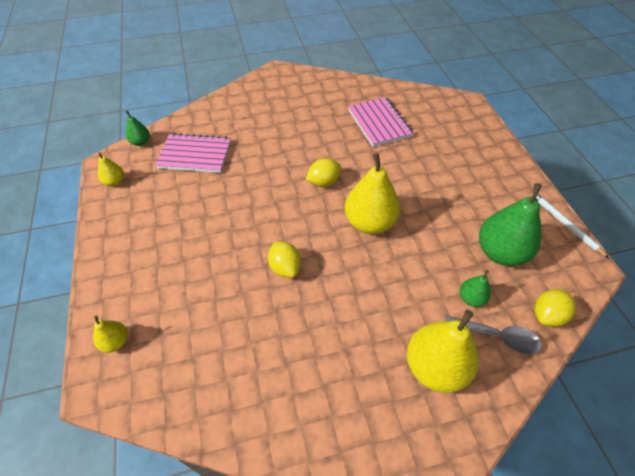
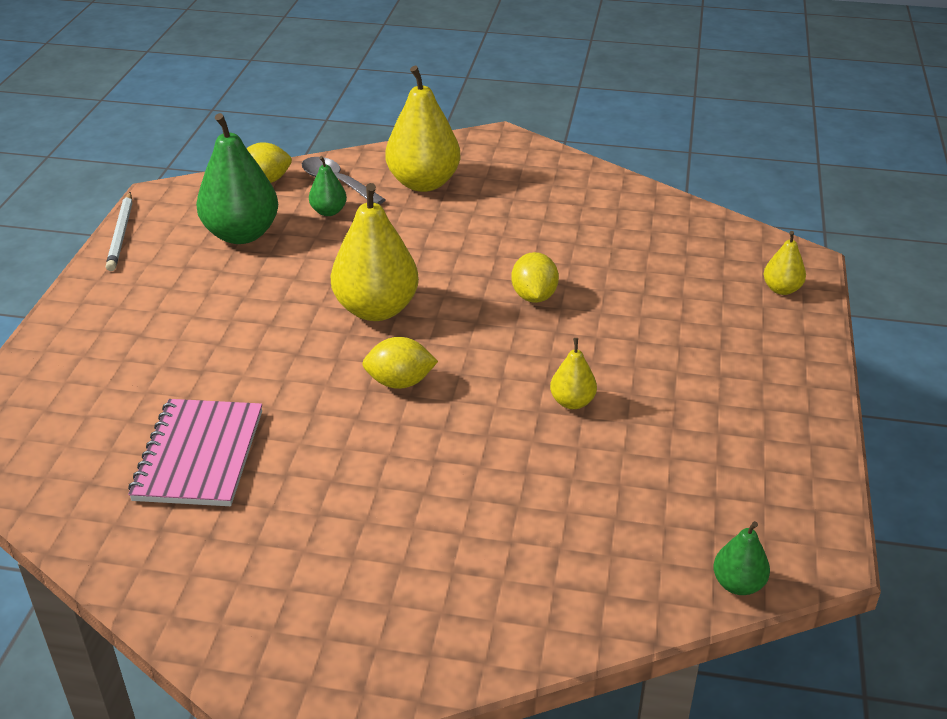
camera: 155 degrees left, 15 degrees down
yellow pear [98,152,124,187] -> yellow pear moved to [550,338,597,409]
pink notebook [155,133,231,173] -> none

